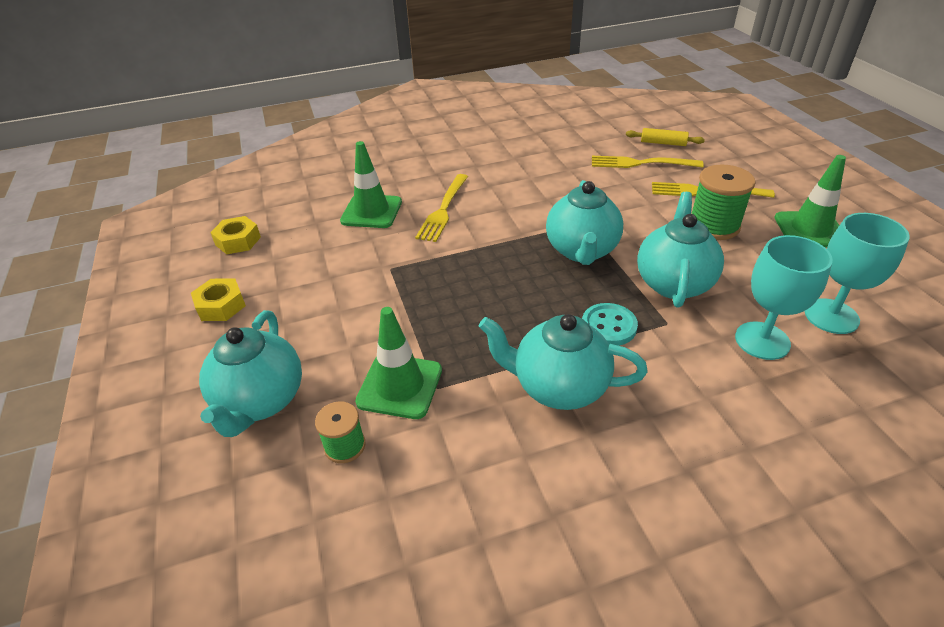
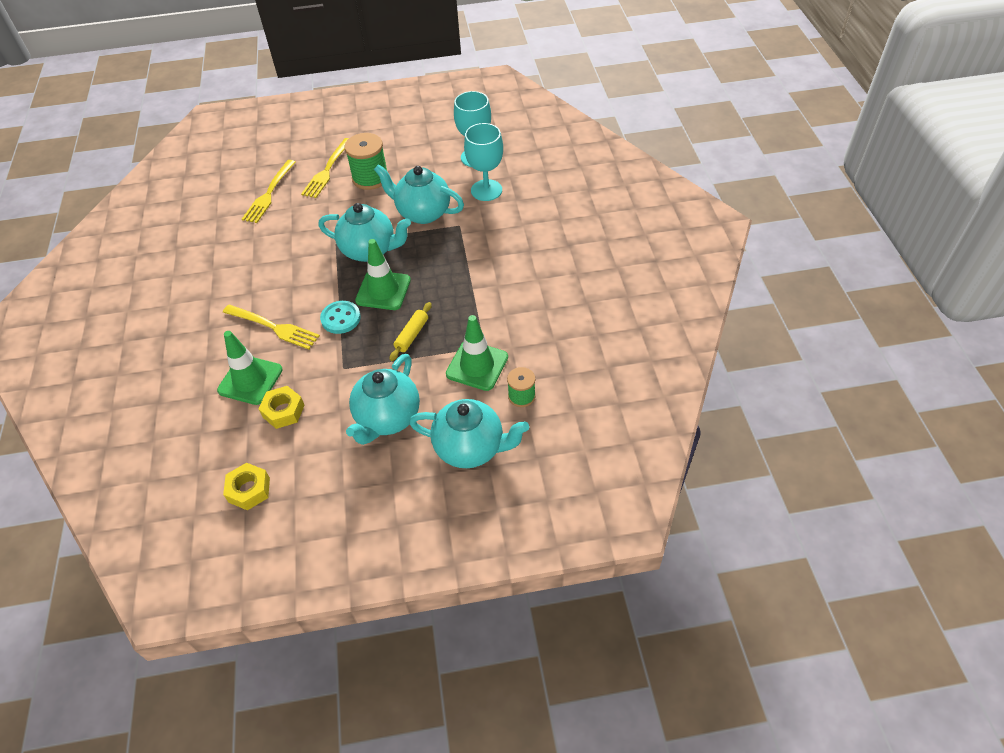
camera: 80 degrees left, 10 degrees up
yellow nut [191,278,246,321] -> yellow nut moved to [259,386,305,429]
turquoise teapot [479,314,648,410] -> turquoise teapot moved to [346,354,420,445]
turquoise button [582,303,638,346] -> turquoise button moved to [320,301,361,334]
yellow rolling pin [626,128,705,146] -> yellow rolling pin moved to [390,302,432,361]
green traffic cone [775,155,846,247] -> green traffic cone moved to [355,239,411,310]

